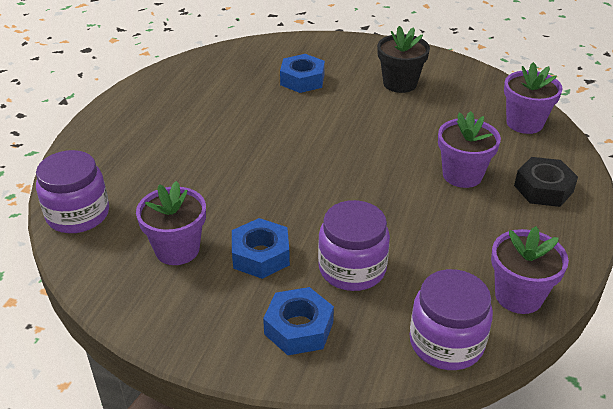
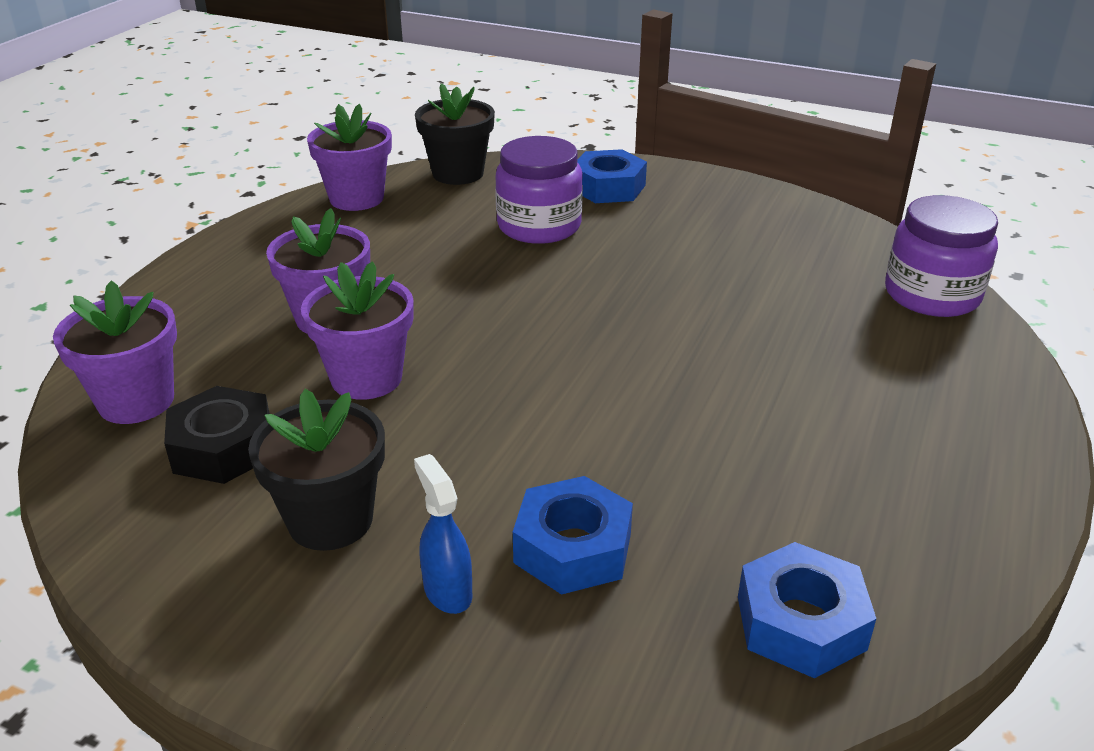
camera: 175 degrees left, 5 degrees down
purple flower pot [136,181,206,265] -> purple flower pot moved to [301,261,414,400]
blue nut [232,218,290,279] -> blue nut moved to [738,542,876,678]
purple jar [409,269,493,370] -> black flower pot [415,83,495,185]
black nut [514,157,578,207] -> black nut moved to [164,386,270,484]
none -> blue spray bottle [414,454,472,614]

